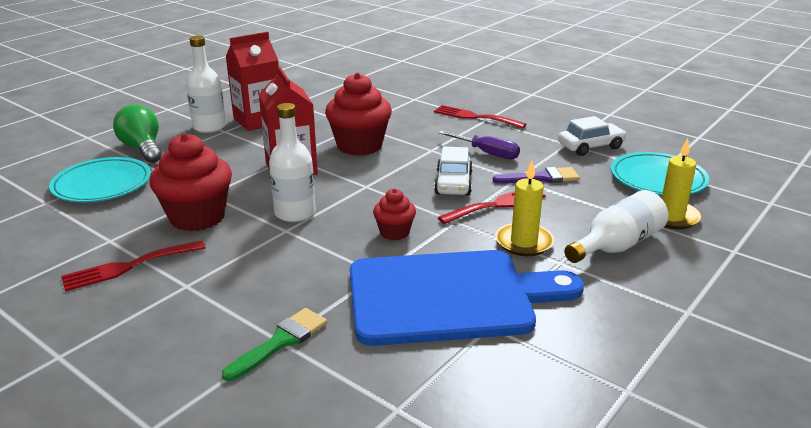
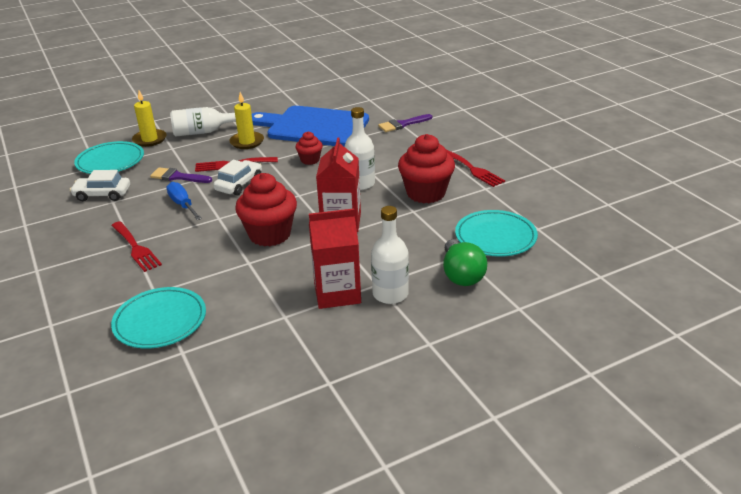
camera: 155 degrees left, 5 degrees up
red fork [61,240,206,291] -> red fork turned 60 degrees clockwise [446,149,505,187]
green brush [222,308,327,381] -> purple brush [378,114,432,132]
purple screwdriver [439,131,520,159] -> blue screwdriver [166,182,202,220]
none -> turquoise plate [111,287,206,349]

